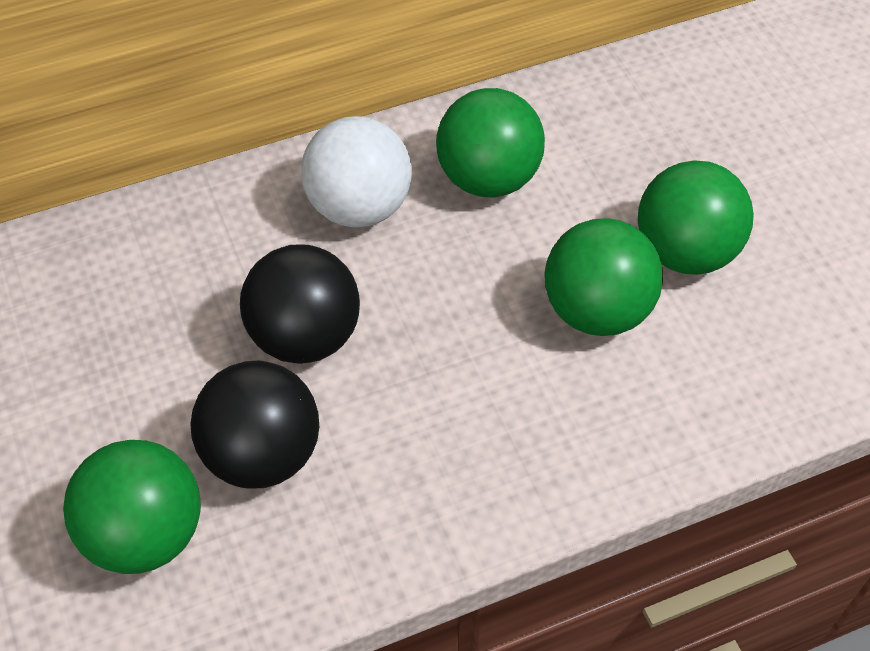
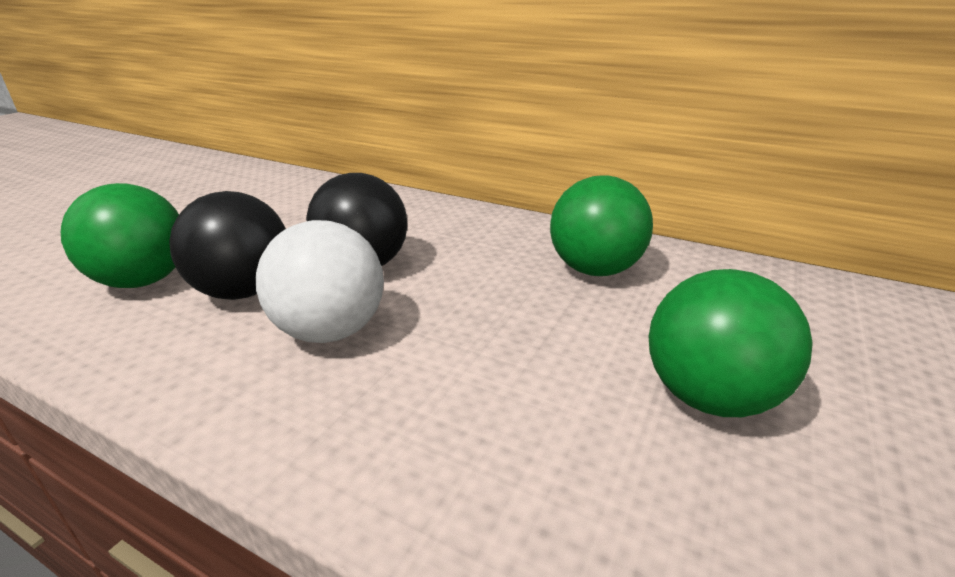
camera: 50 degrees right, 25 degrees down
white ball [301,116,412,228] -> white ball moved to [256,220,384,343]
green ball [544,218,663,336] -> none

